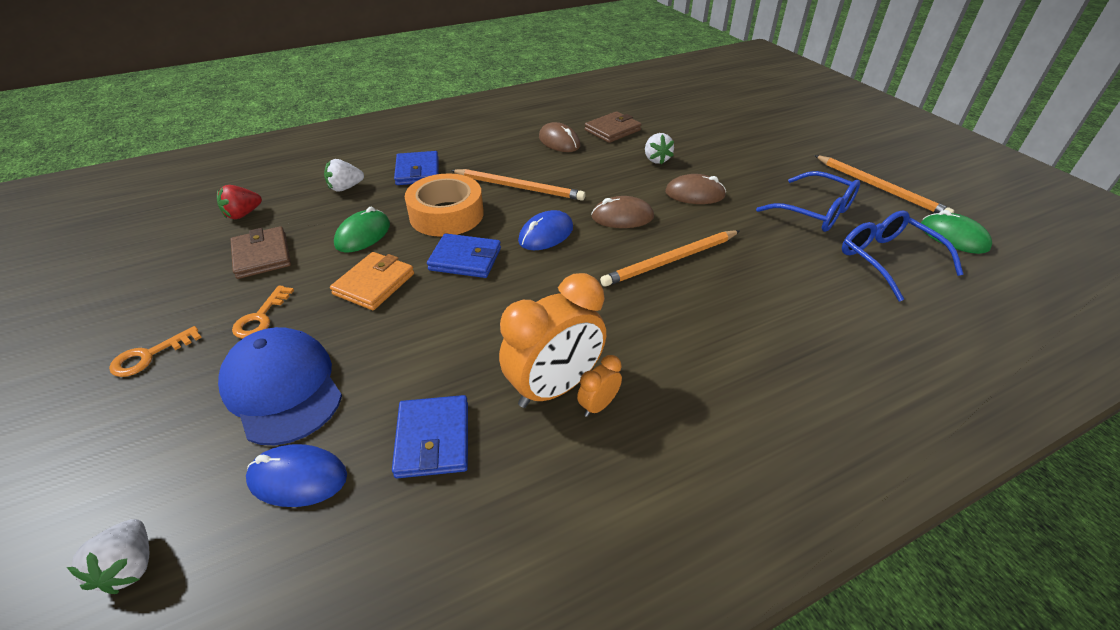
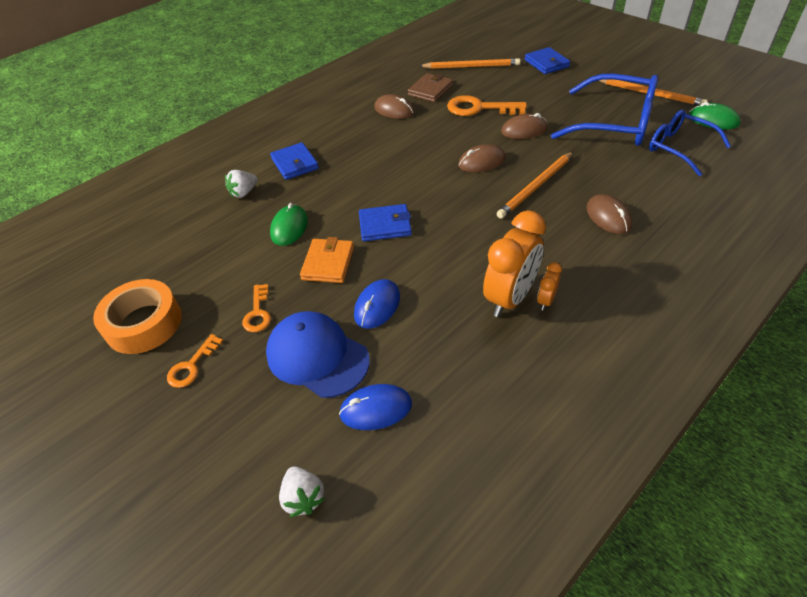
camera: 15 degrees left, 5 degrees up
red strawberry [217,185,262,219] -> none
brown wallet [230,226,291,279] -> none
blue wallet [392,395,468,478] -> blue wallet moved to [525,47,571,74]
orange tape [405,173,484,237] -> orange tape moved to [93,279,182,354]
orange pencil [451,169,586,201] -> orange pencil moved to [420,58,521,69]
blue mouse [518,210,573,250] -> blue mouse moved to [354,279,400,329]
white strawberry [645,133,674,165] -> orange key [447,95,527,116]
blue glasses [756,171,860,232] -> blue glasses [551,74,658,146], size x1.57
none -> brown mouse [586,194,632,234]

